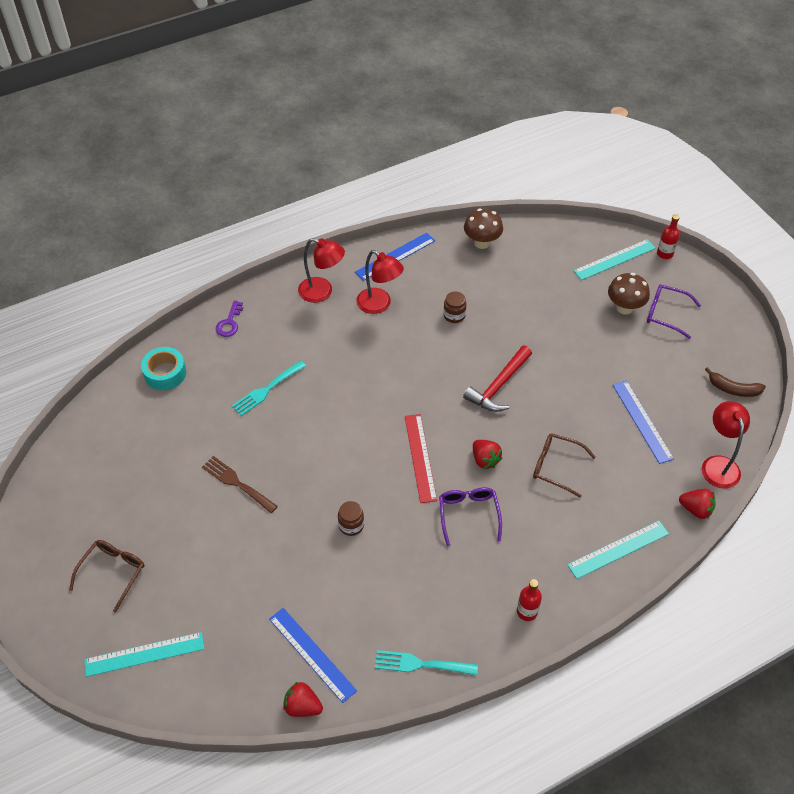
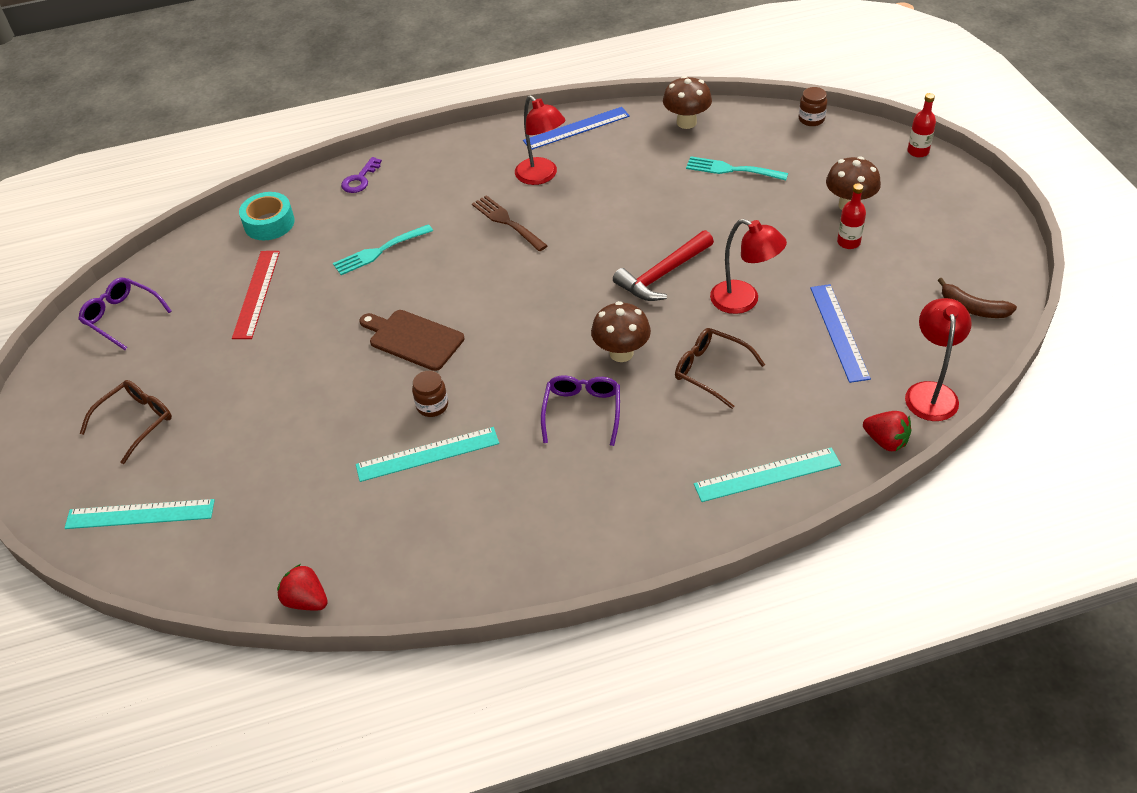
camera: 15 degrees right, 5 degrees down
brown fork [202,456,278,513] -> brown fork moved to [472,195,548,252]
blue ruler [269,608,357,703] -> none
red lamp [298,238,345,303] -> red lamp moved to [710,219,787,314]
turquoise fork [375,650,478,675] -> turquoise fork moved to [686,156,788,180]
red ruler [405,414,437,503] -> red ruler moved to [232,251,280,339]
brown jar [443,291,466,323] -> brown jar moved to [799,87,827,126]
red strawberry [473,440,502,469] -> brown mushroom [591,301,651,362]
red bottle [517,579,542,621] -> red bottle moved to [837,183,866,249]
turquoise ruler [573,239,656,280] -> turquoise ruler moved to [356,427,499,482]
purple glasses [647,284,701,339] -> purple glasses moved to [78,278,172,350]
none -> brown cutting board [359,310,464,371]

